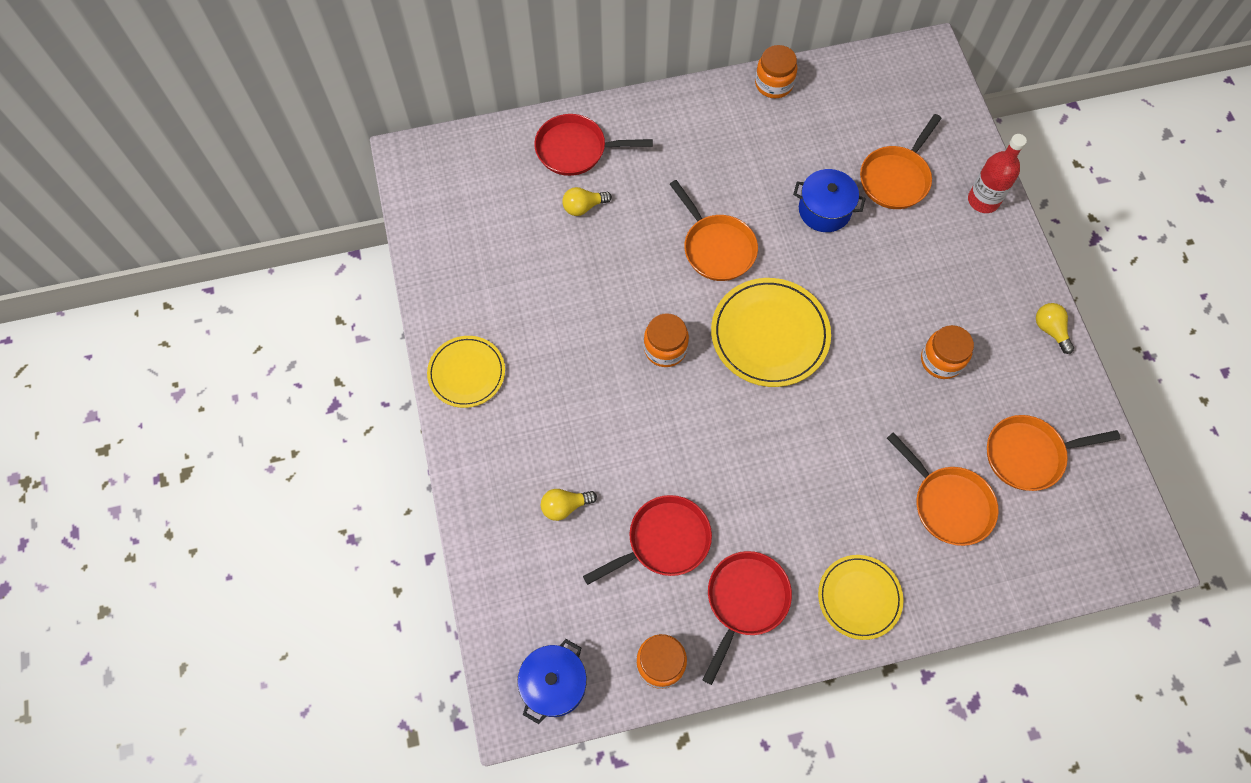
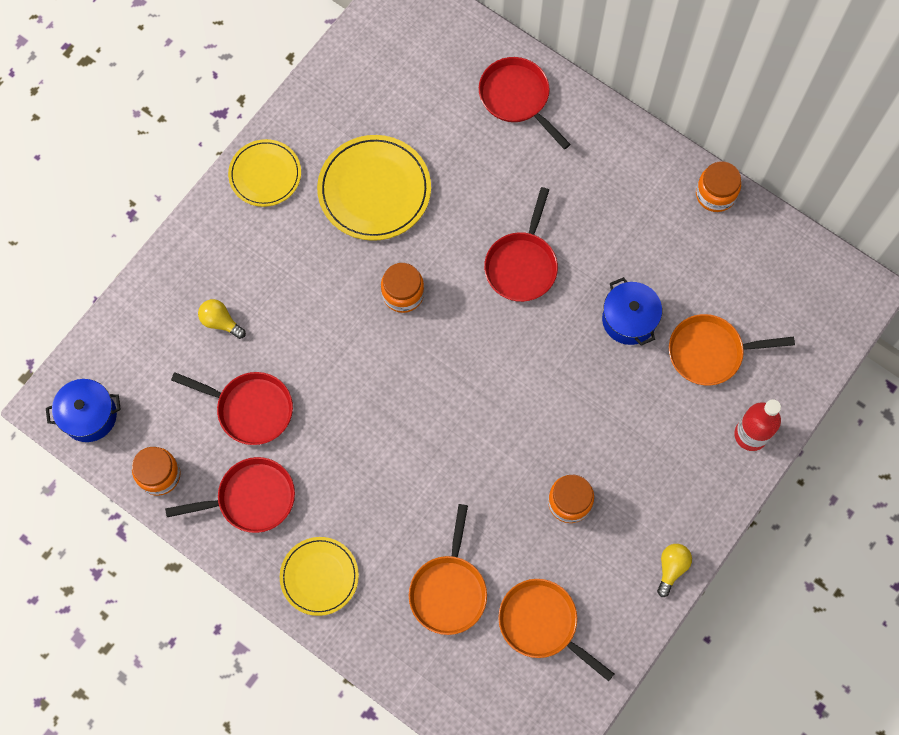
camera: 50 degrees right, 5 degrees up
yellow light bulb [562,187,612,216] -> none
orange pan [670,180,758,281] -> red pan [484,187,558,302]
yellow plate [711,278,831,387] -> yellow plate moved to [317,135,431,241]

